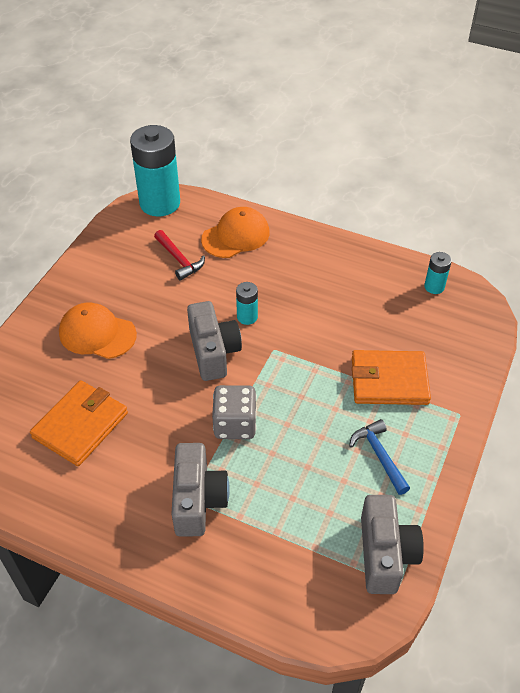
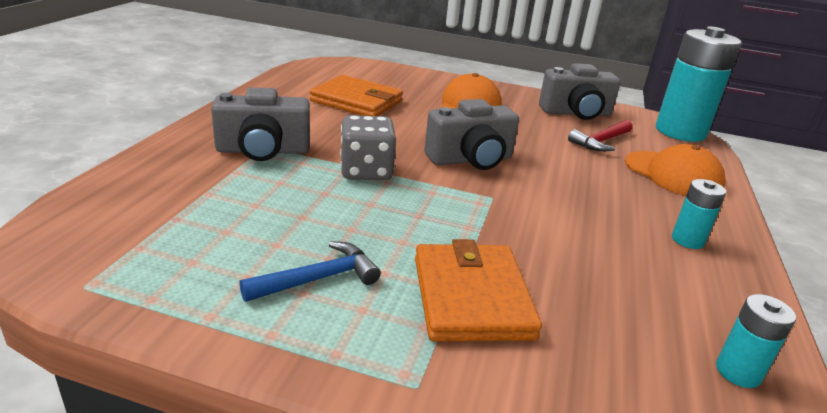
camera: 80 degrees right, 20 degrees down
turquoise battery [236,282,258,325] -> turquoise battery moved to [672,179,726,249]
grey camera [361,495,424,594] -> grey camera moved to [539,63,620,120]

